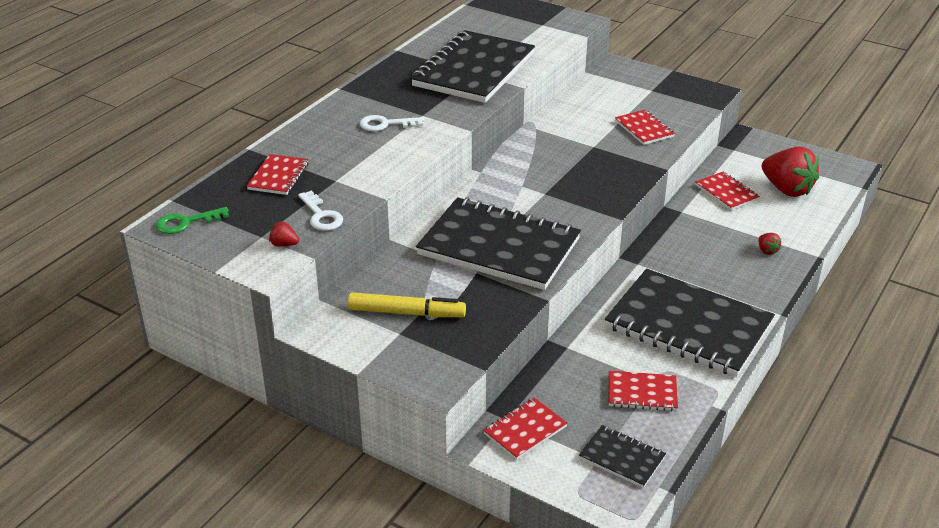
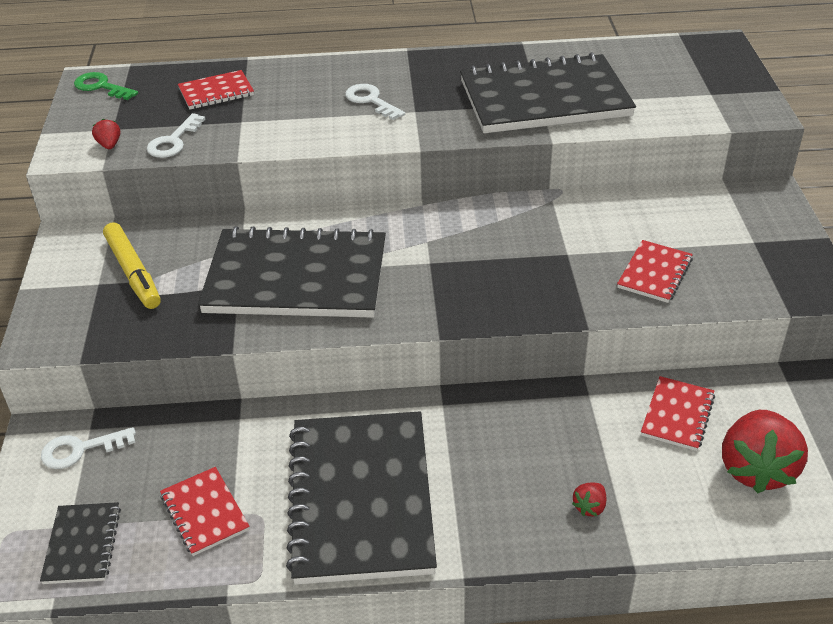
camera: 55 degrees right, 5 degrees up
black notebook [416,197,581,290] -> black notebook turned 75 degrees counterclockwise [198,226,386,318]
red notebook [483,398,567,460] -> white key [41,427,136,469]

